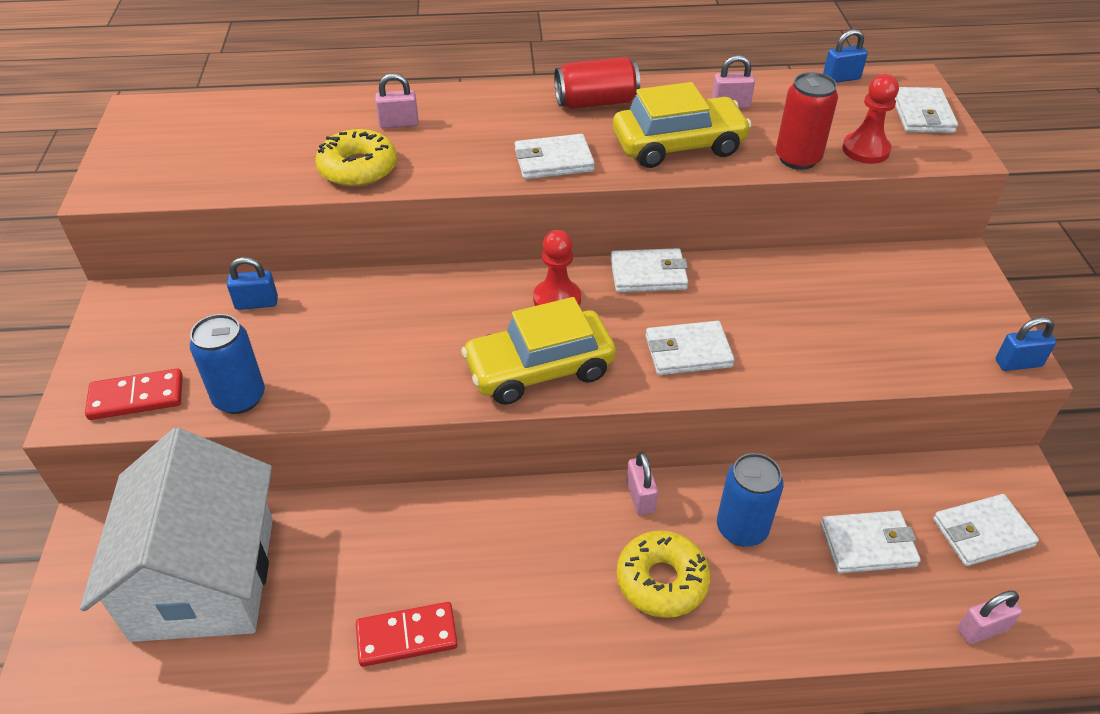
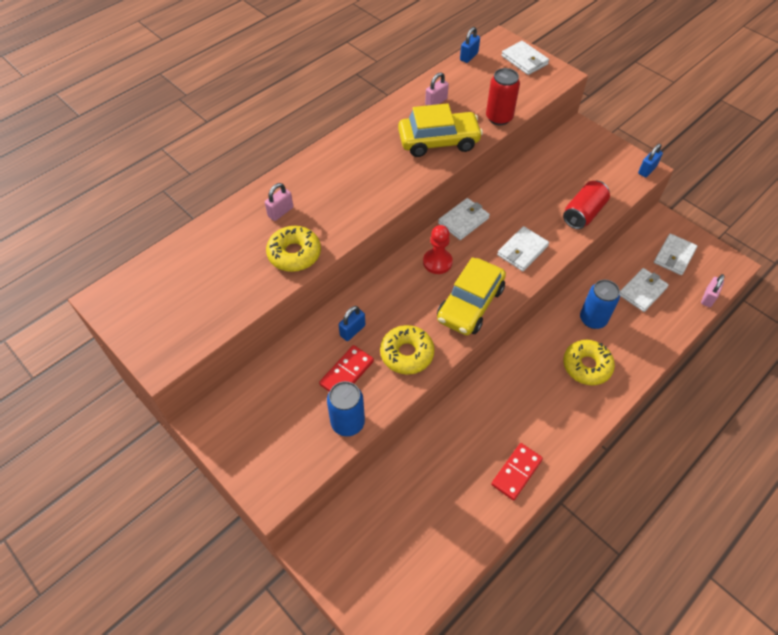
camera: 40 degrees left, 10 degrees up
white house [80,428,273,642] -> none
red domino [85,368,183,420] -> red domino moved to [319,345,374,391]
blue padlock [227,257,278,310] -> blue padlock moved to [339,306,365,341]
white wallet [515,134,595,179] -> none
red can [554,57,640,109] -> red can moved to [563,181,610,229]
yellow car [613,82,752,168] -> yellow car turned 45 degrees clockwise [398,103,483,157]
pink padlock [626,452,658,515] -> none
red pawn [842,74,899,164] -> none
none -> yellow donut [380,325,434,375]

